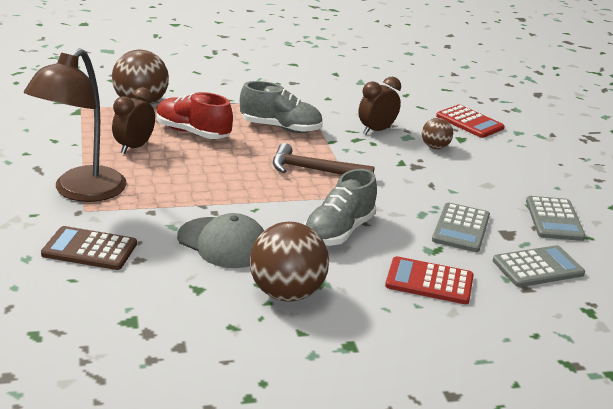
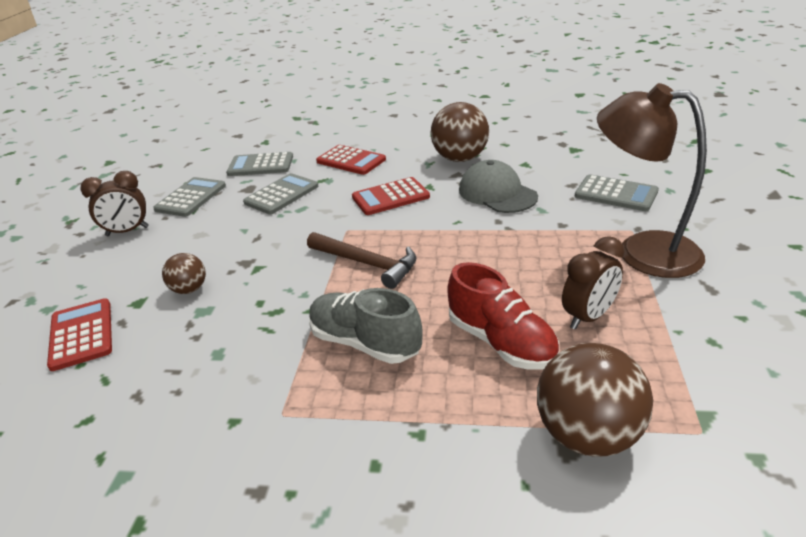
camera: 155 degrees left, 5 degrees up
brown lamp [24,48,127,202] -> brown lamp turned 105 degrees counterclockwise [597,83,707,278]
brown calculator [41,226,137,270] -> grey calculator [575,174,659,211]
grey shoe [304,169,377,246] -> red calculator [352,177,430,215]
brown clock [358,77,401,134] -> brown clock moved to [80,171,149,236]

